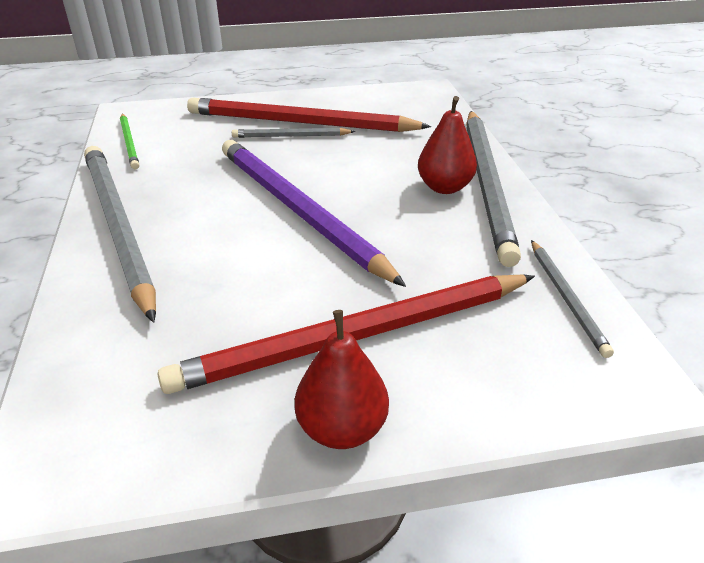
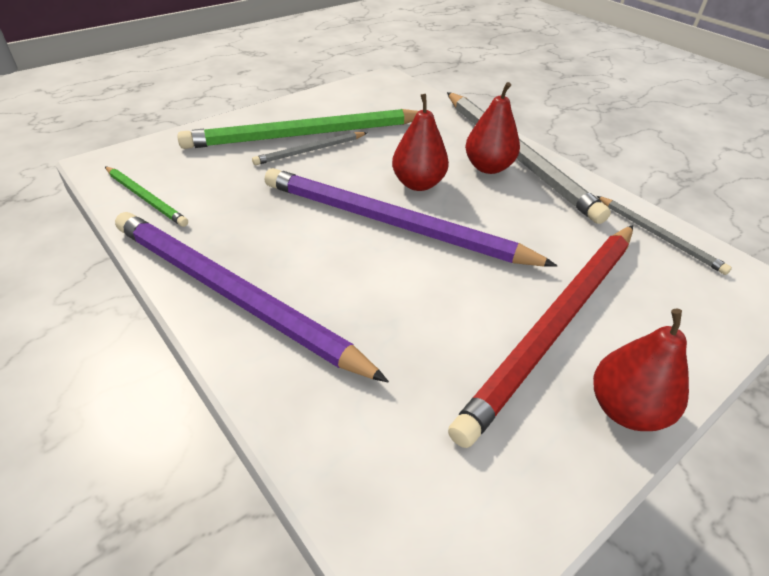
camera: 30 degrees left, 5 degrees up
grey pencil [84,146,156,323] -> purple pencil [115,212,389,382]
red pencil [187,98,431,132] -> green pencil [177,109,418,149]
none -> red pear [392,94,449,191]

